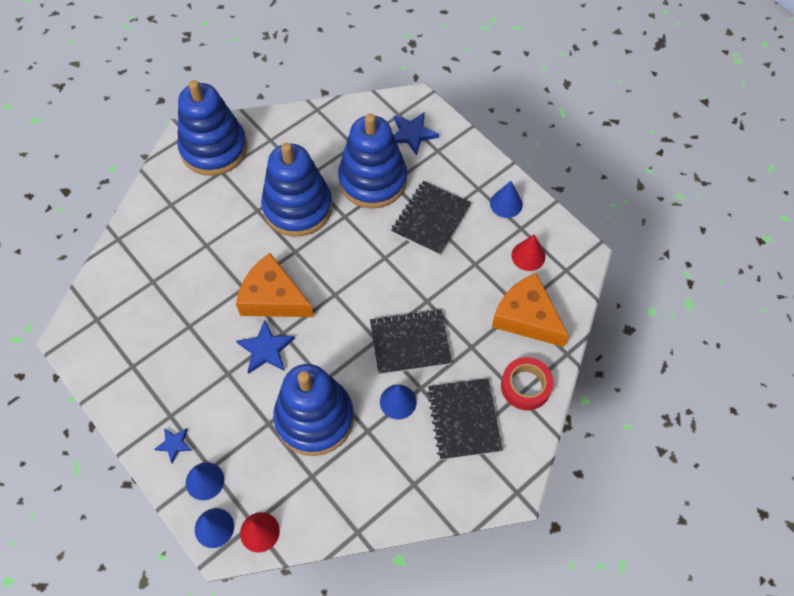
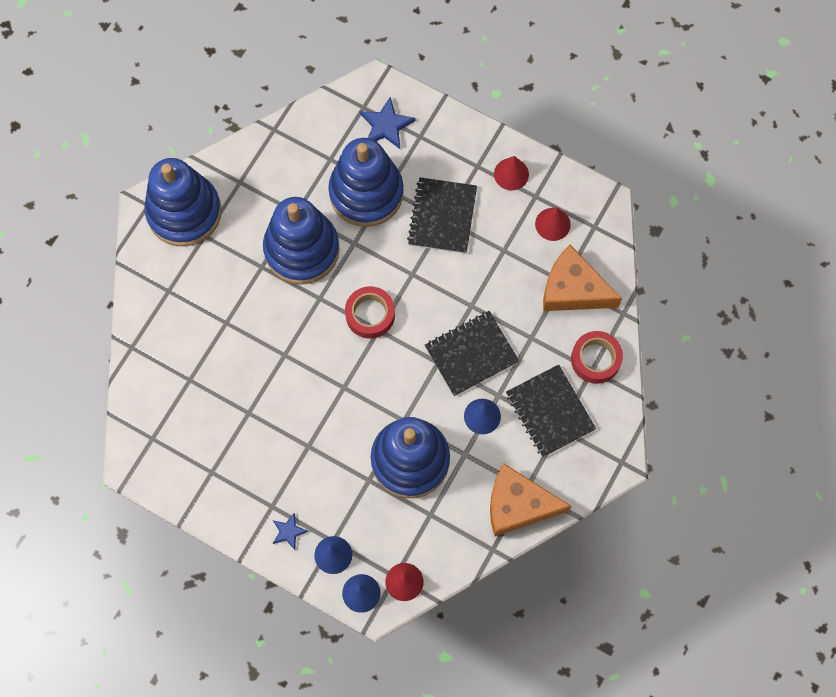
camera: 20 degrees left, 10 degrees up
orange cheese [236,253,314,317] -> orange cheese moved to [490,463,571,537]
blue star [236,320,295,374] -> none
blue cone [490,181,523,218] -> red cone [494,156,529,190]
none -> red tape [345,286,395,339]

